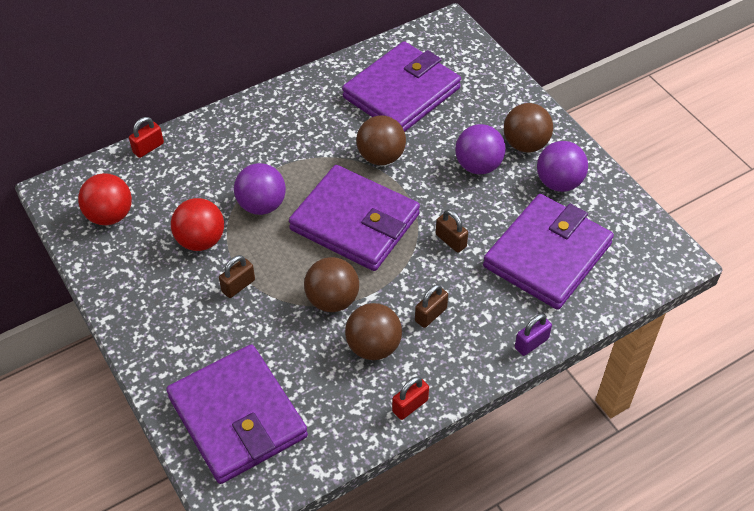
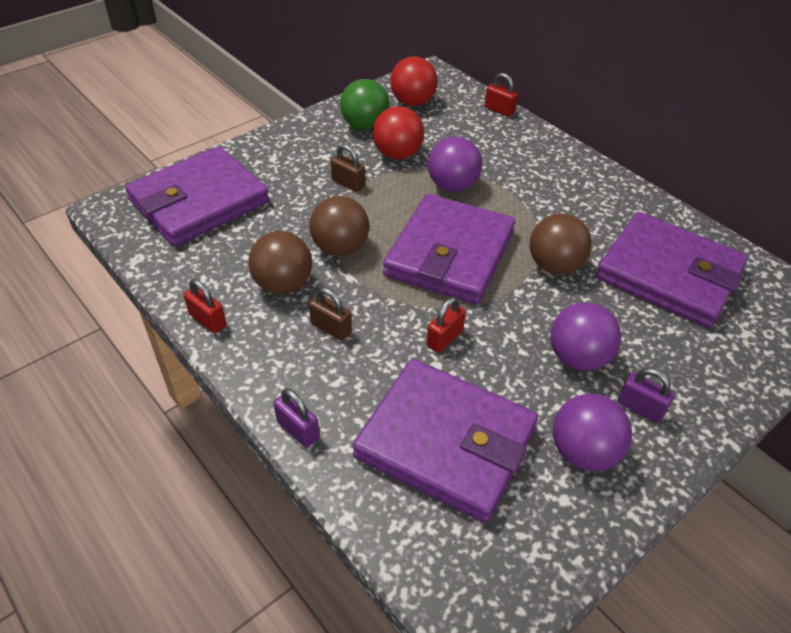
camera: 80 degrees right, 5 degrees down
brown padlock [436,210,468,253] -> red padlock [427,297,466,353]
brown ball [504,103,553,152] -> purple padlock [618,368,675,423]
none -> green ball [340,79,390,130]

